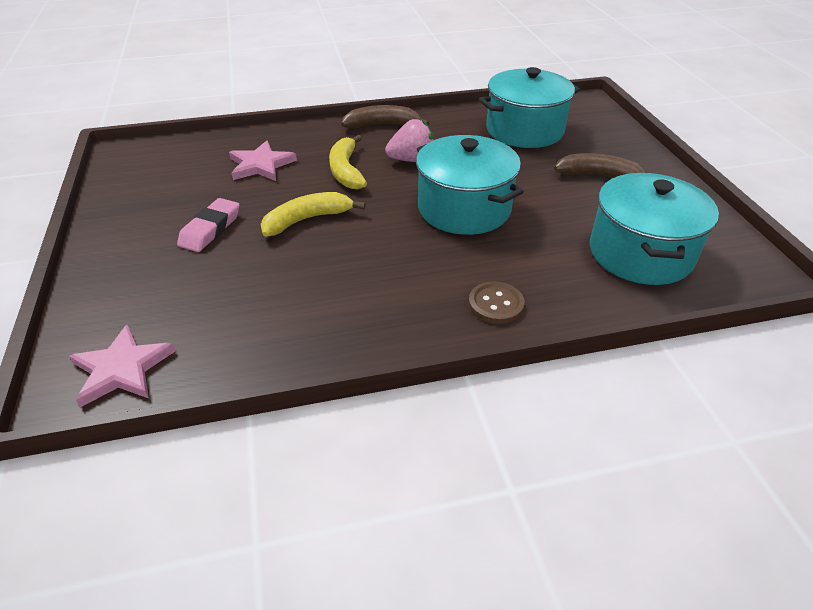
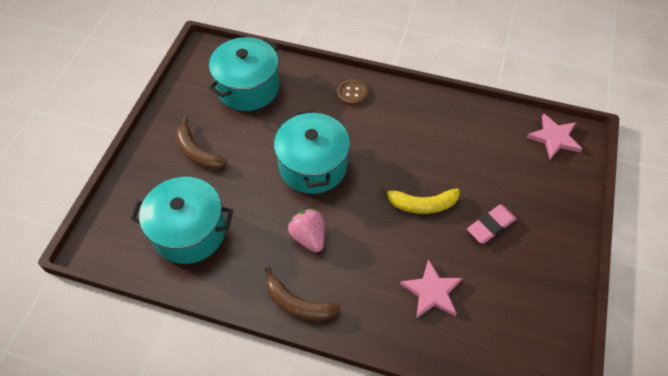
camera: 150 degrees left, 15 degrees up
yellow banana [329,134,367,189] -> none
pink strawberry [385,119,434,162] -> pink strawberry turned 45 degrees clockwise [288,208,325,252]

